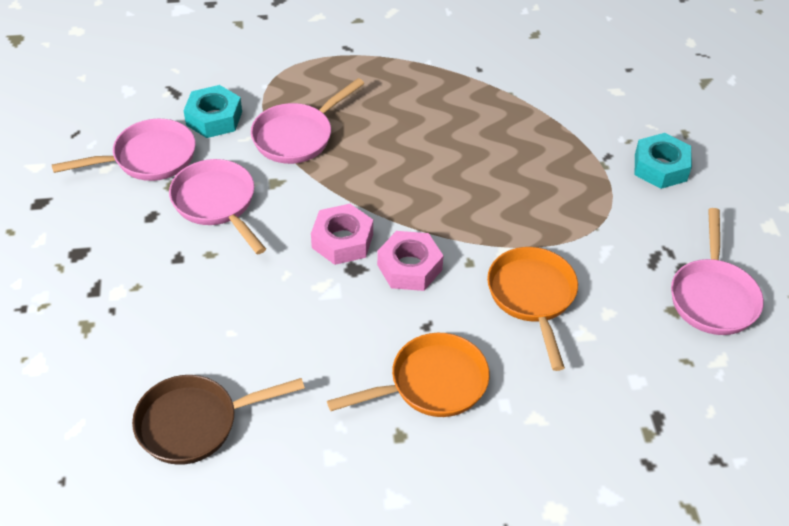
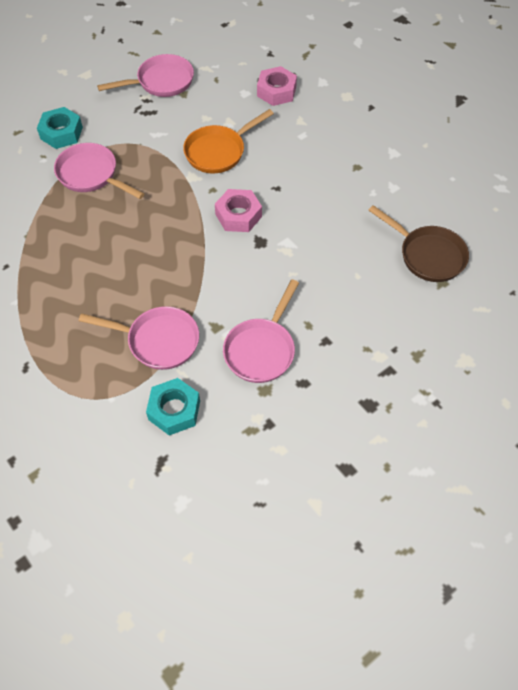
camera: 120 degrees left, 10 degrees up
pink pan [52,119,196,181] -> pink pan moved to [54,143,144,199]
pink nut [311,204,373,265] -> pink nut moved to [257,66,297,106]
orange pan [327,333,490,417] -> none

